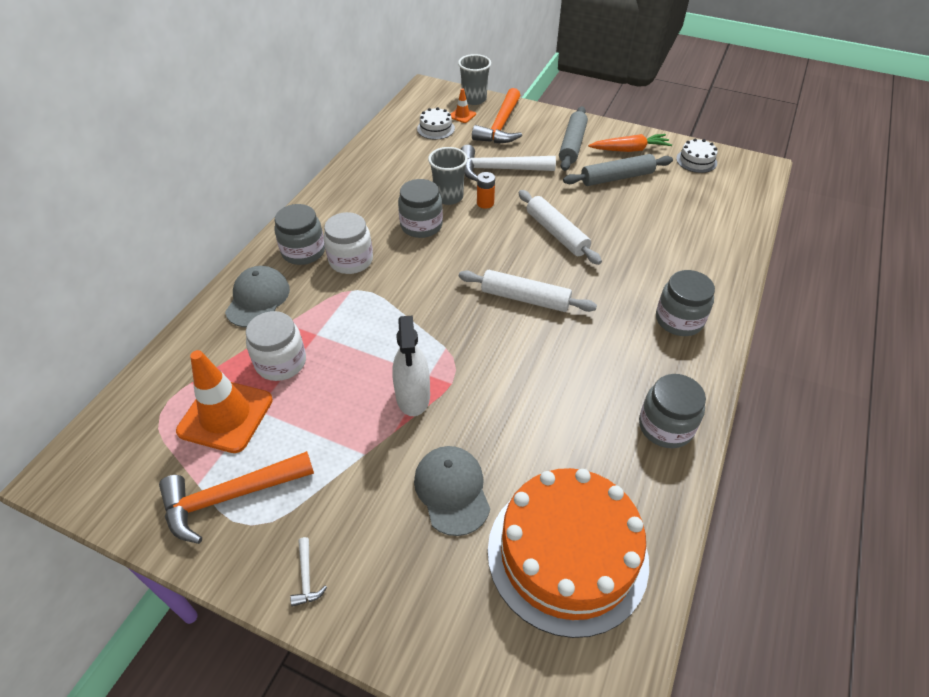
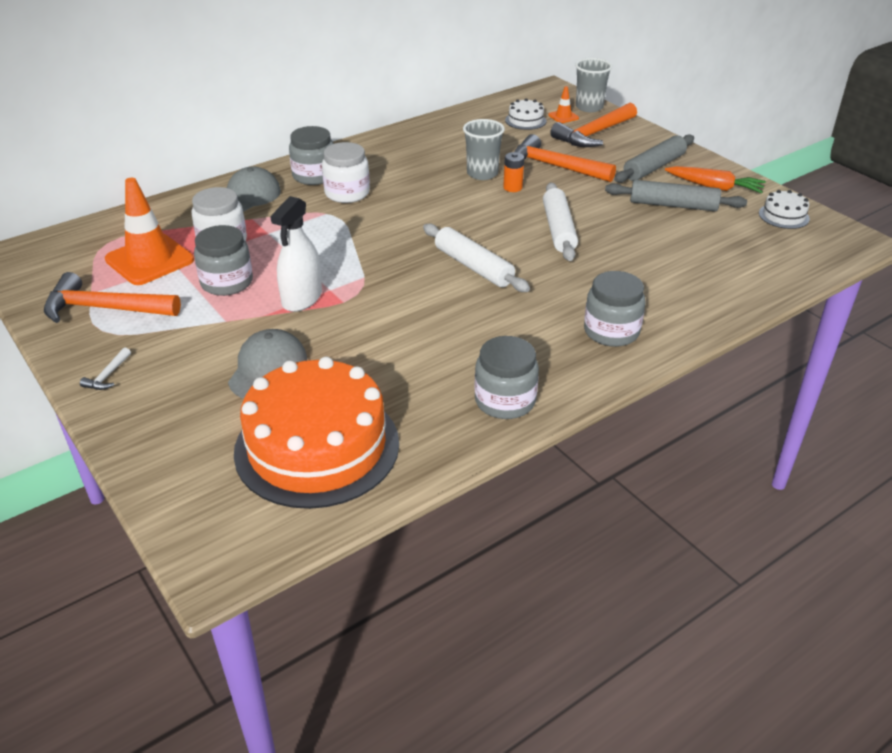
camera: 30 degrees right, 10 degrees down
grey jar [398,179,443,238] -> grey jar moved to [194,225,253,296]
white hammer [461,145,556,181] -> orange hammer [514,134,616,182]

